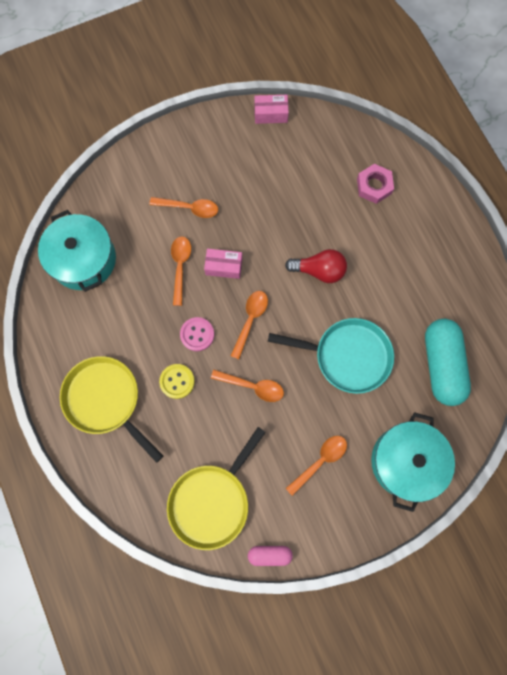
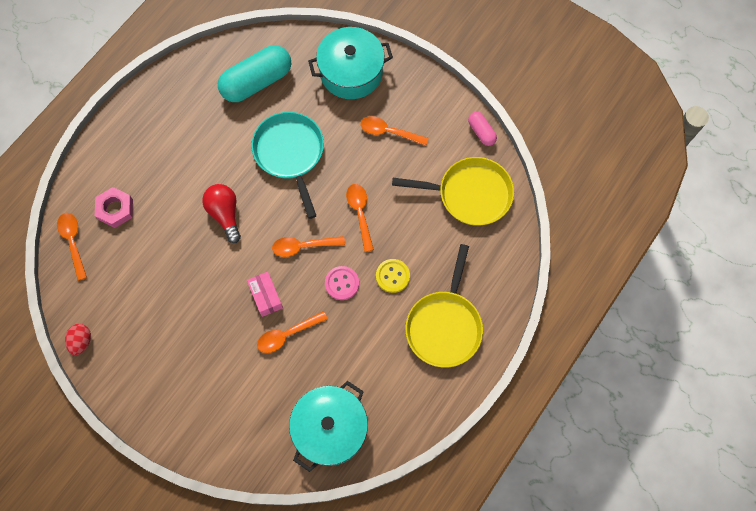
camera: 120 degrees left, 5 degrees down
orange spoon [149,197,218,218] -> orange spoon moved to [57,213,87,281]
pink box [254,95,289,124] -> red egg [65,324,91,355]

